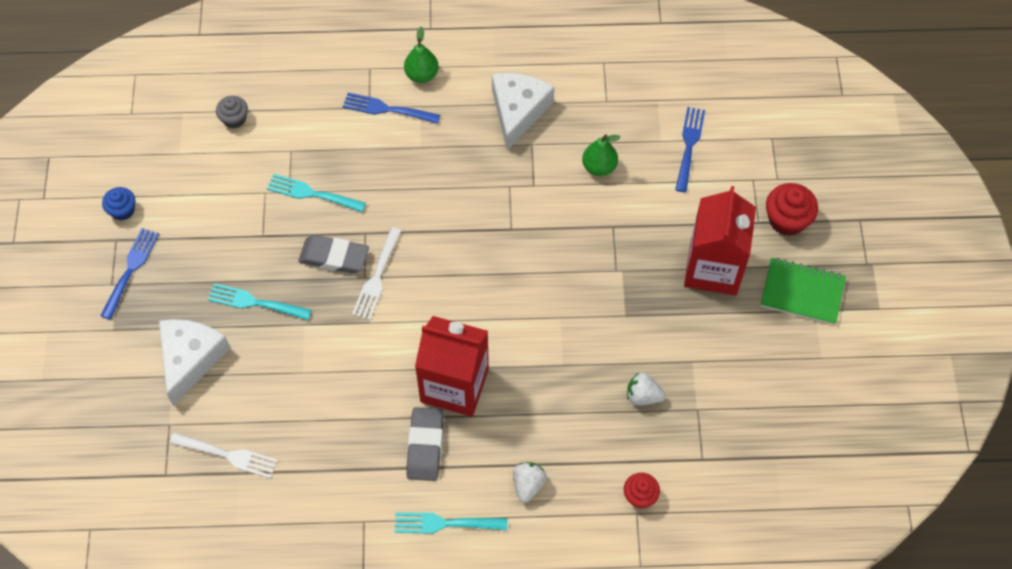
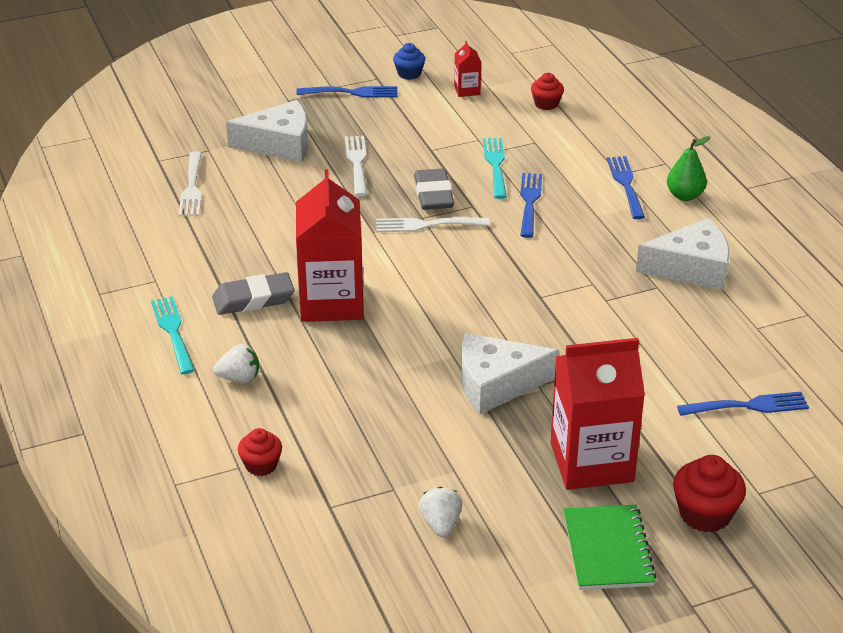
camera: 70 degrees right, 25 degrees down
turquoise fork [208,283,311,320] -> white fork [345,136,367,196]
grey cupcake [216,96,248,128] -> red cupcake [531,73,564,110]
green pear [582,134,621,176] -> none
white strawberry [627,373,665,405] -> white strawberry moved to [419,487,462,537]
none -> red carton [454,41,481,97]
none -> white cheese [461,333,559,415]
none -> blue fork [520,173,542,238]

